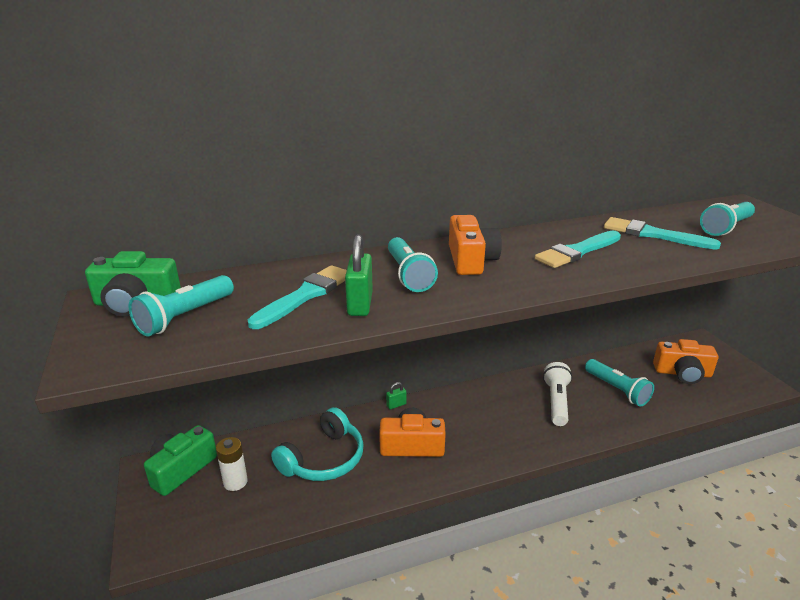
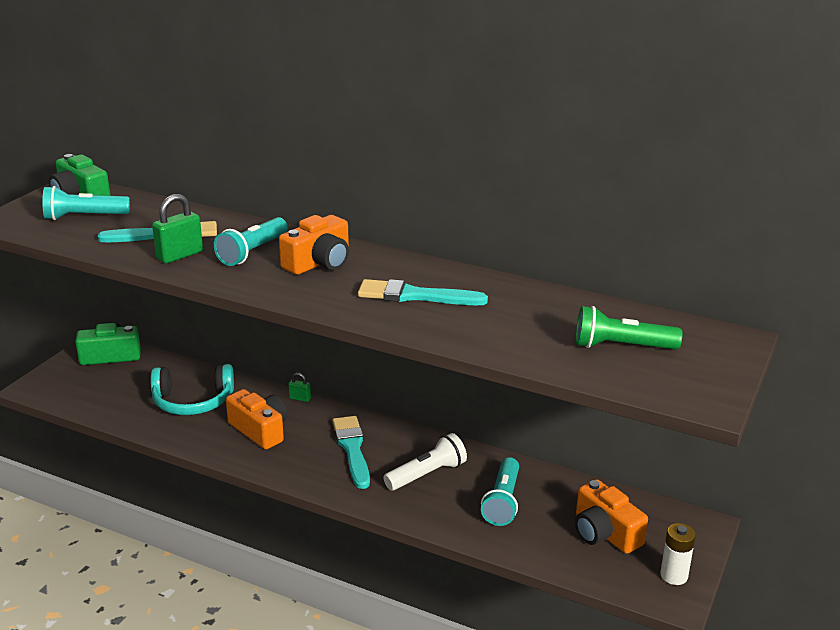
camera: 45 degrees right, 0 degrees up
white battery [216,437,248,491] -> white battery moved to [660,523,696,585]
turquoise brush [604,217,721,250] -> turquoise brush moved to [332,416,370,489]
turquoise flashlight [700,202,755,236] -> green flashlight [576,306,682,350]

